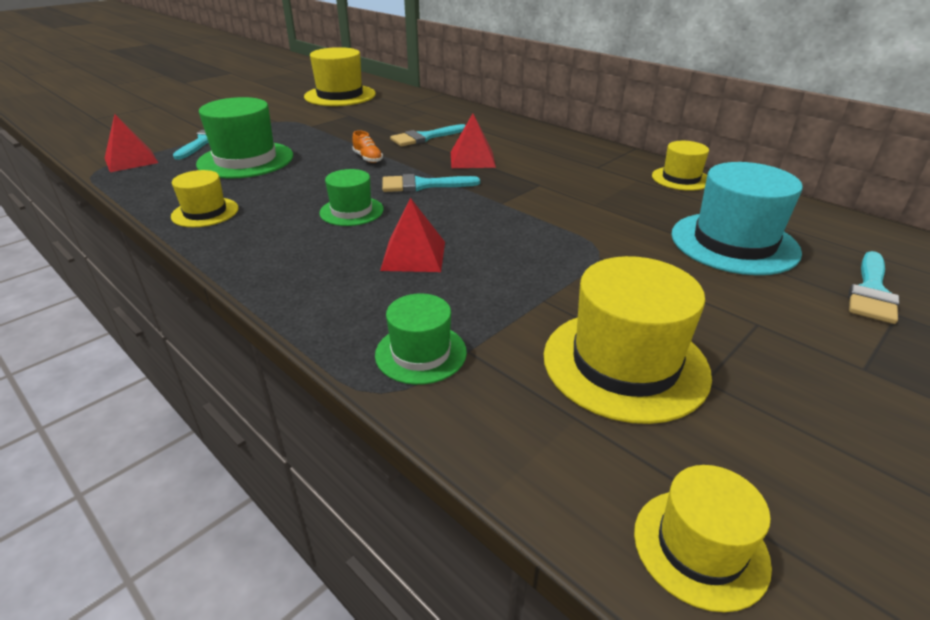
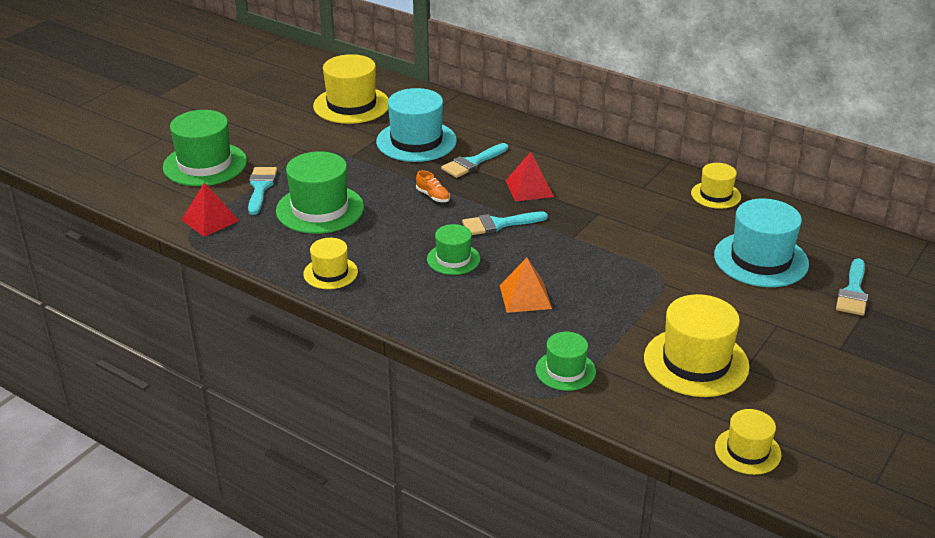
camera: 10 degrees left, 0 degrees up
red pyramid [380,198,445,272] -> orange pyramid [500,258,552,313]
none -> green hat [163,110,247,186]
none -> turquoise hat [376,88,457,162]

